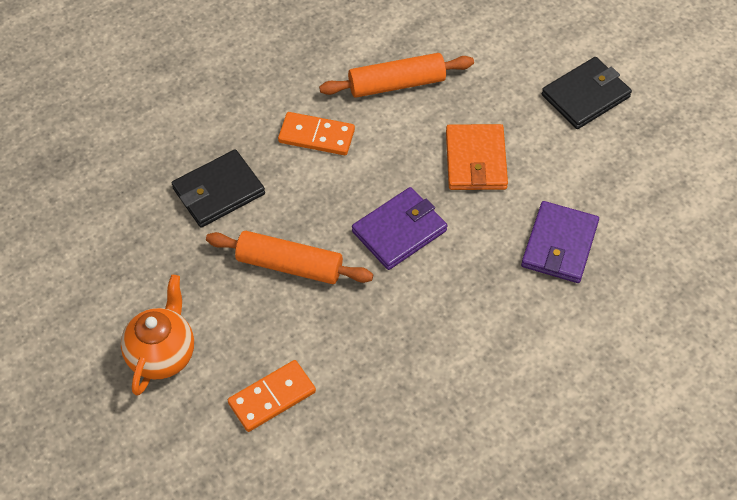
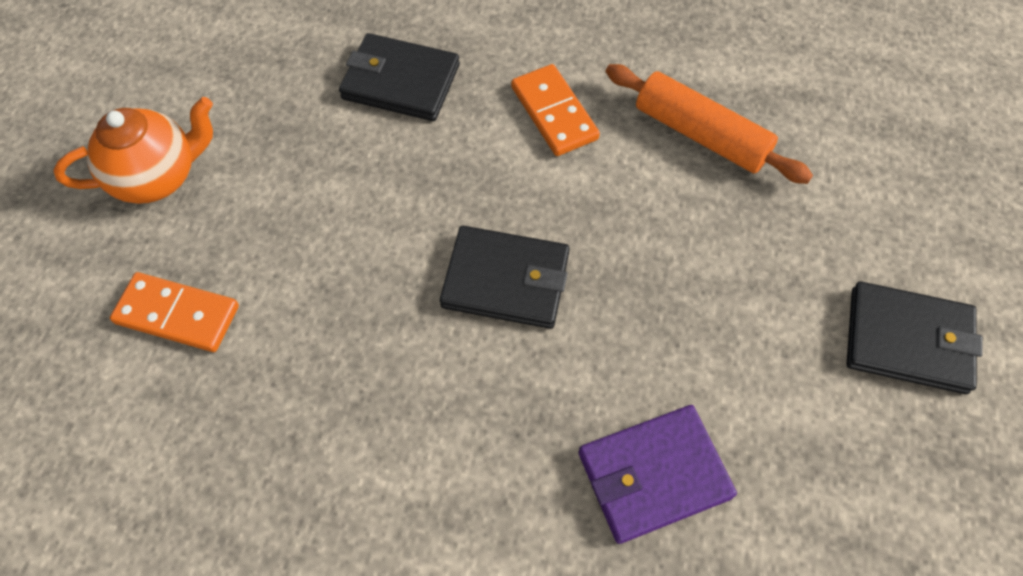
camera: 50 degrees right, 5 degrees up
orange rolling pin [206,231,373,284] -> none
purple wallet [352,187,447,270] -> black wallet [440,226,570,329]
orange wallet [446,124,508,190] -> none

